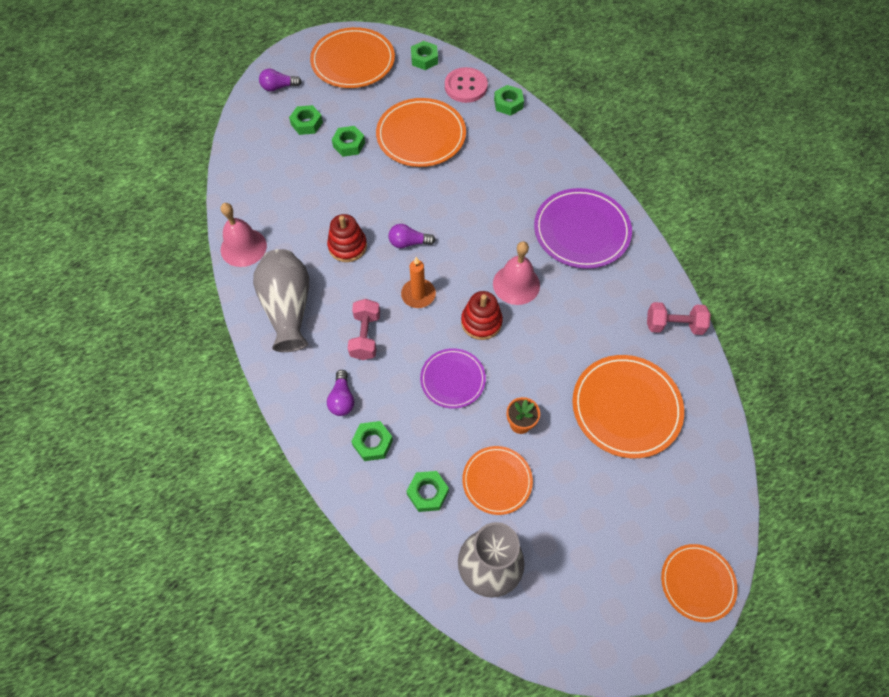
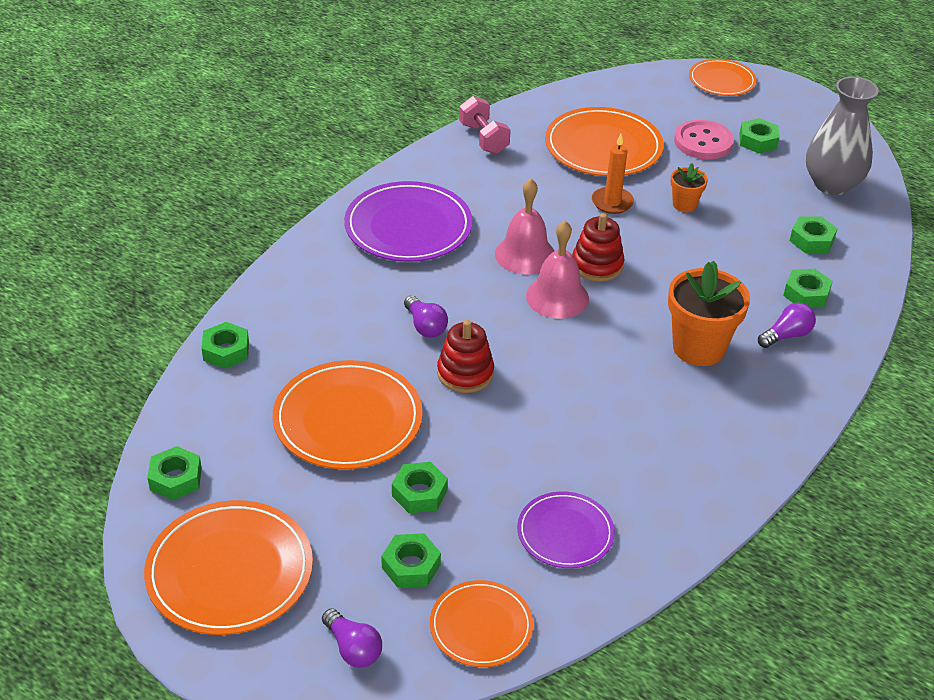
camera: 120 degrees left, 20 degrees down
pink bell [220,203,267,267] -> pink bell moved to [526,221,589,319]
grey vase [253,249,309,352] -> none
red stacking toy [327,214,367,262] -> red stacking toy moved to [437,320,494,393]
pink dumbbell [348,299,380,360] -> orange flower pot [668,261,750,366]
purple light bulb [389,224,435,248] -> purple light bulb moved to [404,295,448,338]
orange candle [401,257,436,308] -> orange candle moved to [592,134,634,214]
purple plate [420,348,486,409] -> purple plate moved to [517,491,615,568]
pink button [445,67,488,103] -> pink button moved to [674,120,734,159]
orange plate [462,446,533,515] -> orange plate moved to [430,580,533,667]
none -> green nut [739,118,779,153]

